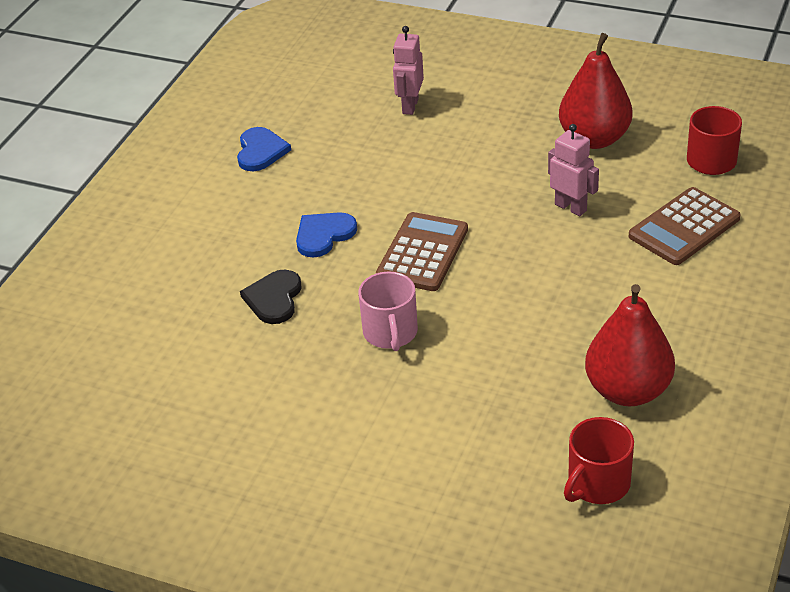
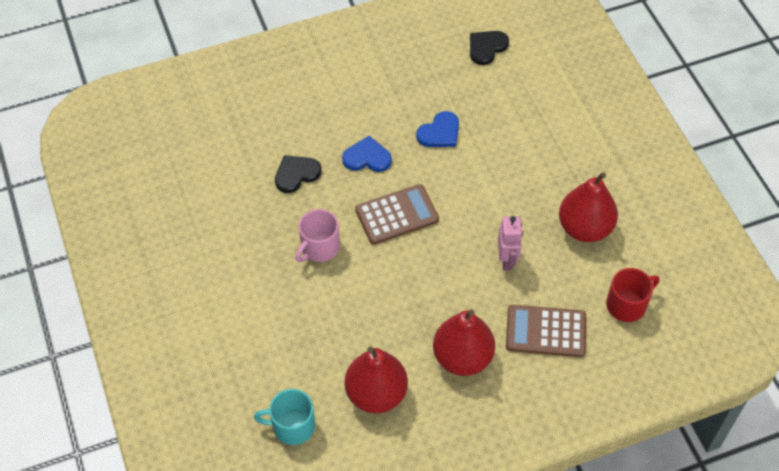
camera: 45 degrees right, 15 degrees up
blue heart [237,127,291,171] -> blue heart moved to [416,111,459,147]
pink robot [393,26,424,115] -> none
red mug [564,417,634,504] -> turquoise mug [254,389,315,445]
none -> red pear [433,309,495,376]
none -> black heart [470,31,509,65]

